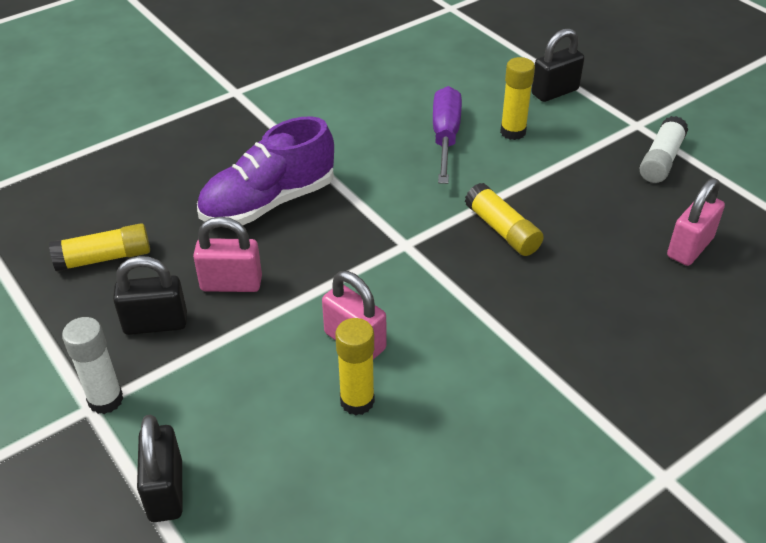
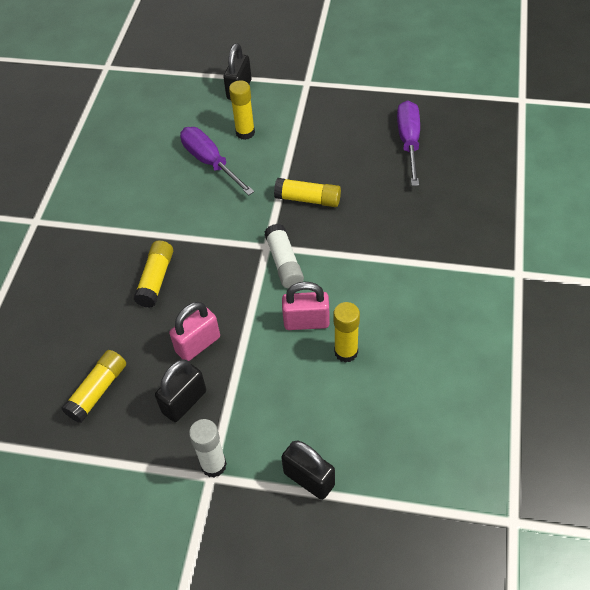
camera: 40 degrees left, 10 degrees up
purple shoe [197,116,334,225] -> yellow glue stick [133,240,173,308]
white glue stick [640,116,688,183] -> white glue stick moved to [264,224,304,288]
pink padlock [667,178,725,266] -> purple screwdriver [397,100,420,186]

